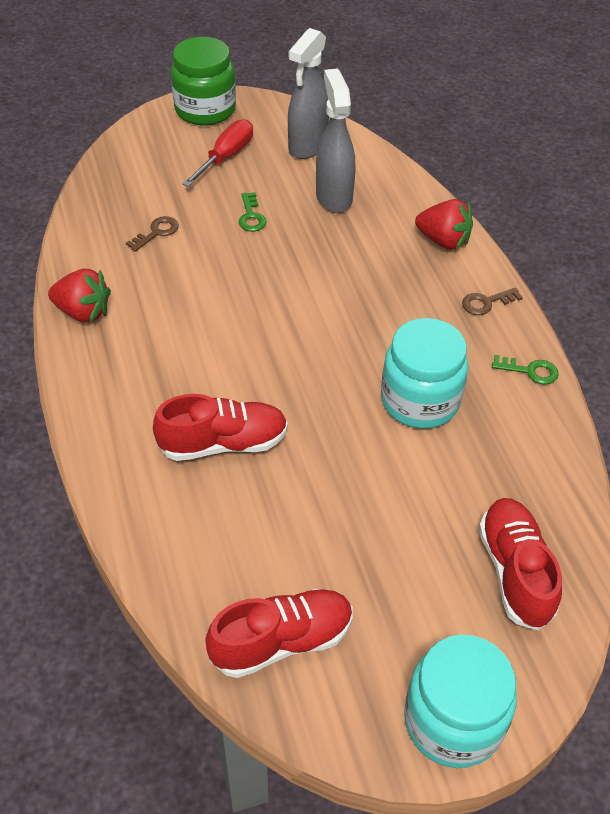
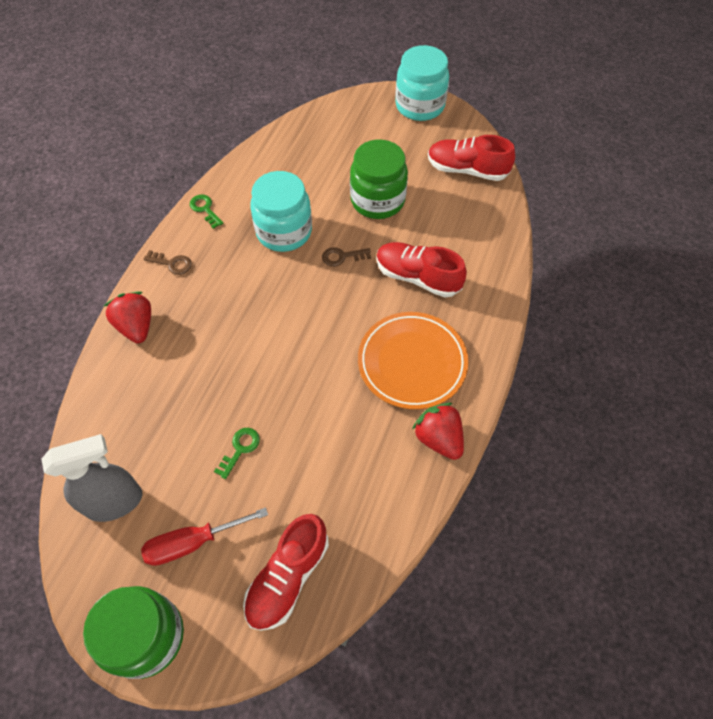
camera: 140 degrees left, 10 degrees up
brown key [126,216,179,252] -> brown key moved to [322,247,371,267]
grey spray bottle [316,68,355,213] -> none
red shoe [479,498,562,630] -> red shoe moved to [243,514,329,631]
none -> green jar [350,139,408,219]
none -> orange plate [358,312,468,409]

